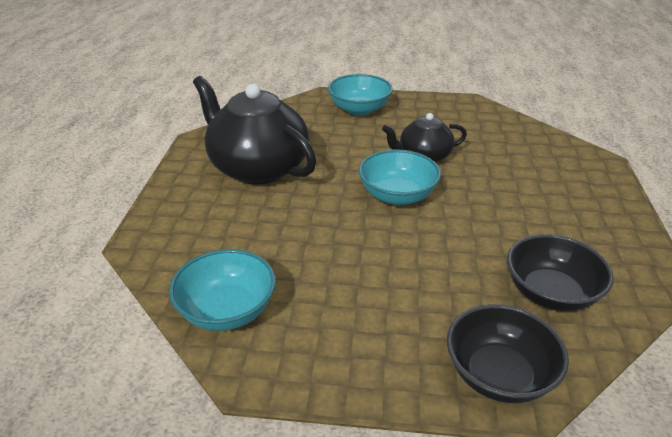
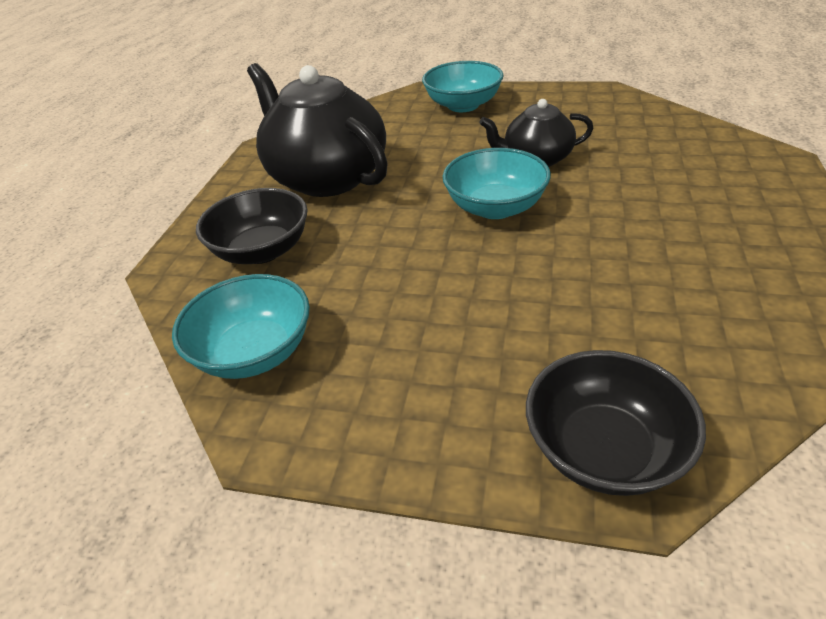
camera: 10 degrees right, 5 degrees up
black bowl [507,234,614,311] -> black bowl moved to [196,188,308,264]

